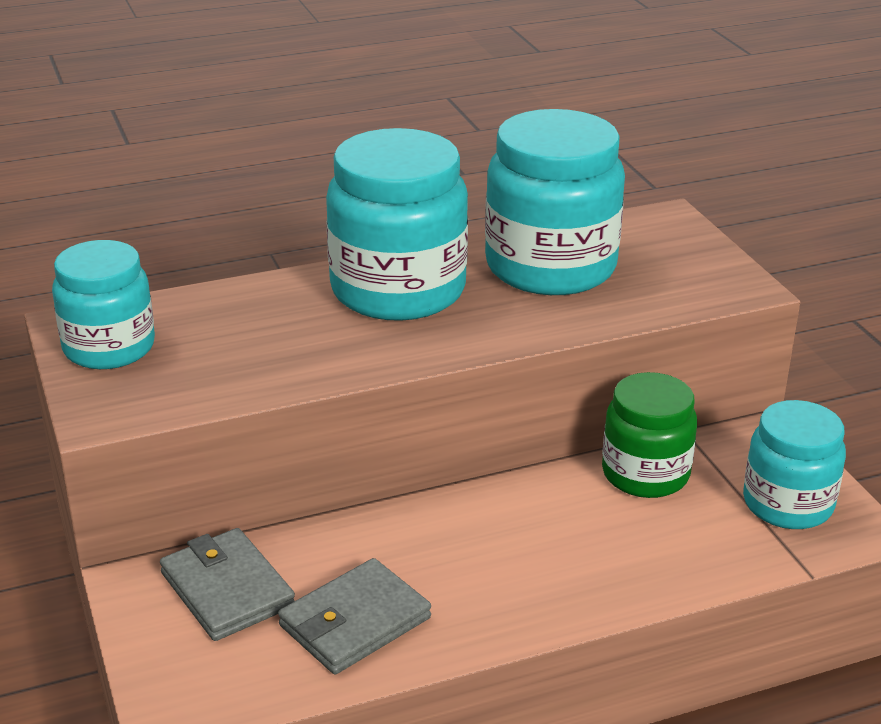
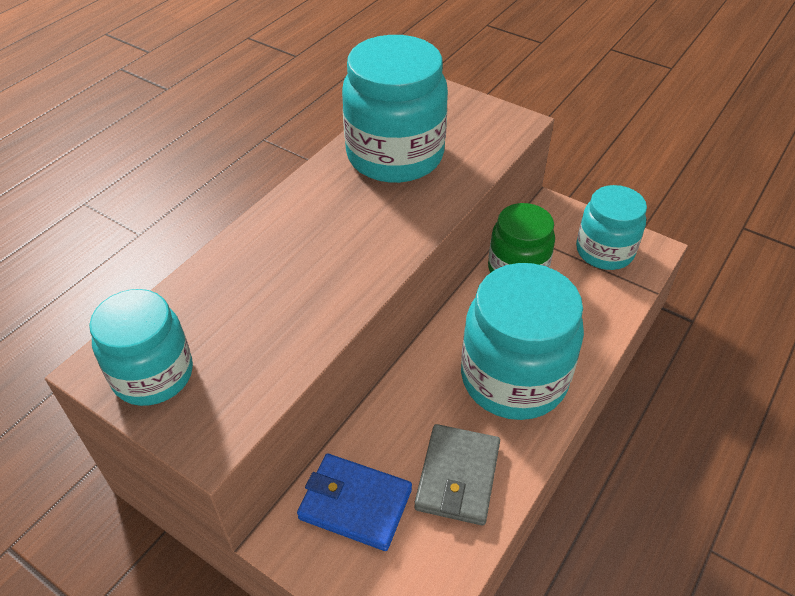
camera: 35 degrees left, 15 degrees up
grey wallet [160,528,295,641] -> blue wallet [297,454,412,551]
turquoise jar [326,128,468,321] -> turquoise jar moved to [461,263,584,420]

